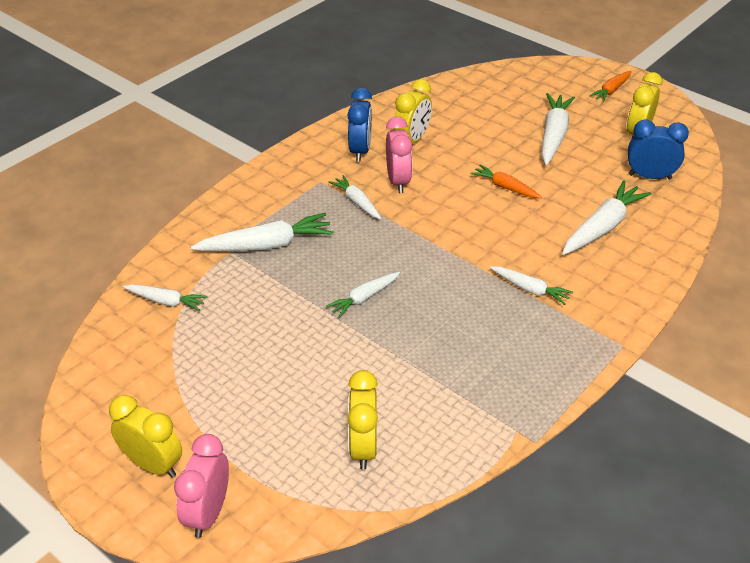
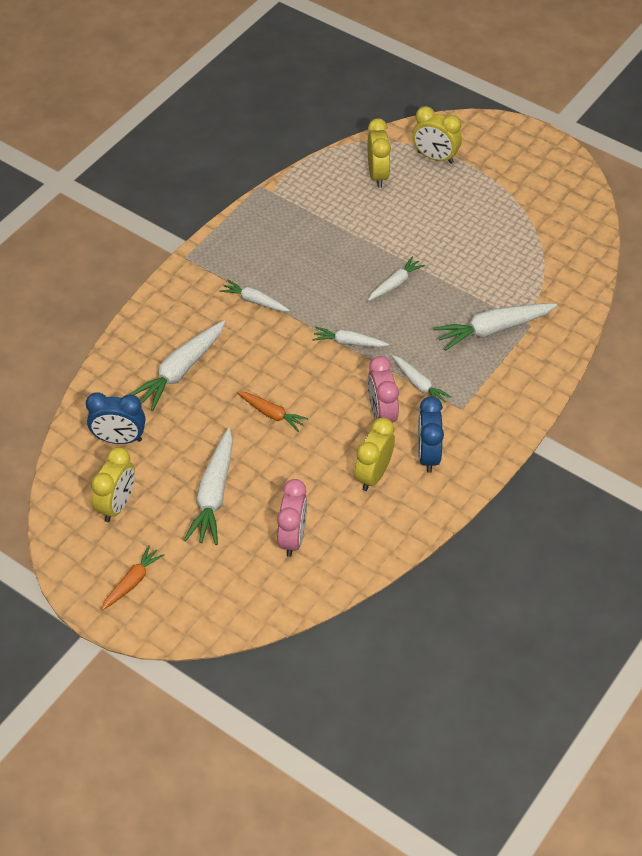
camera: 175 degrees right, 10 degrees up
yellow clock [109,395,182,478] -> yellow clock moved to [412,106,462,164]
white carrot [123,284,208,311] -> white carrot moved to [312,327,389,347]
pink clock [174,434,229,538] -> pink clock moved to [277,479,307,557]

